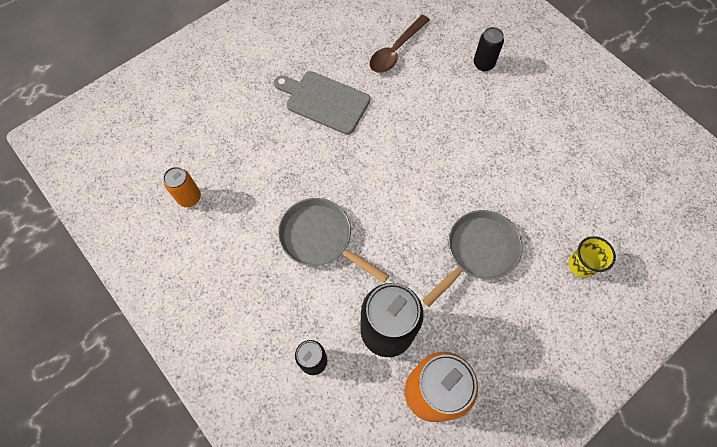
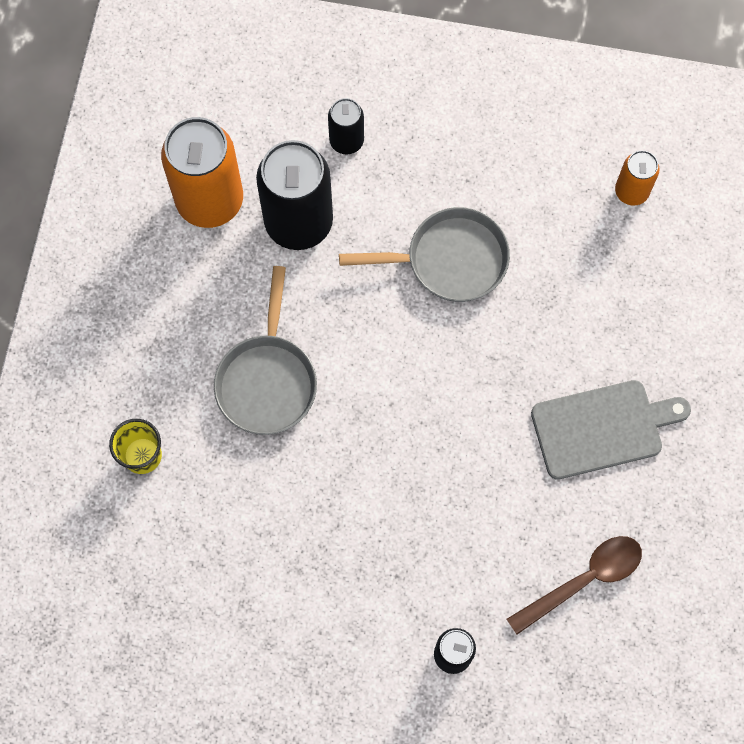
camera: 140 degrees right, 5 degrees up
brown spoon [370,15,430,73] -> brown spoon turned 60 degrees clockwise [507,536,642,635]

